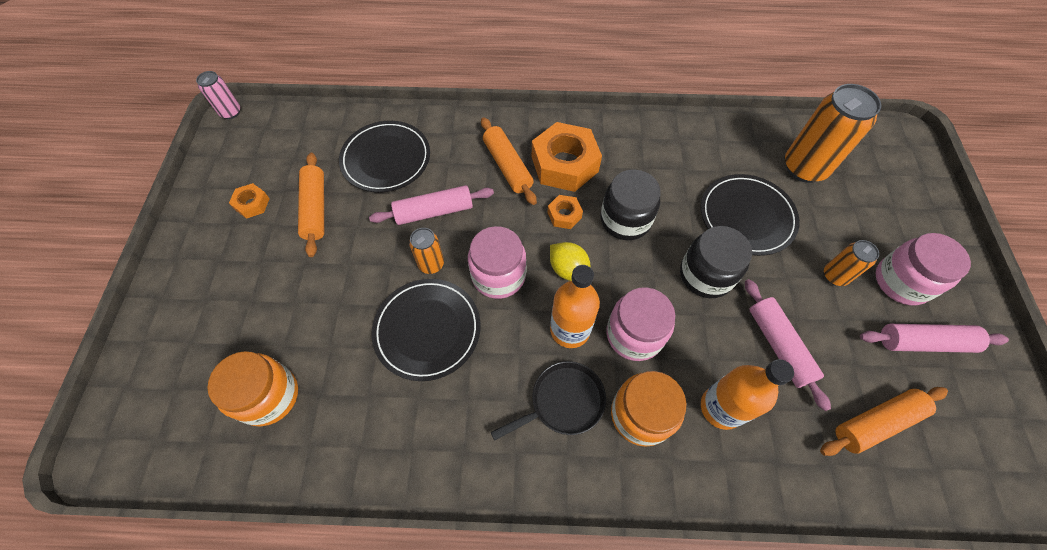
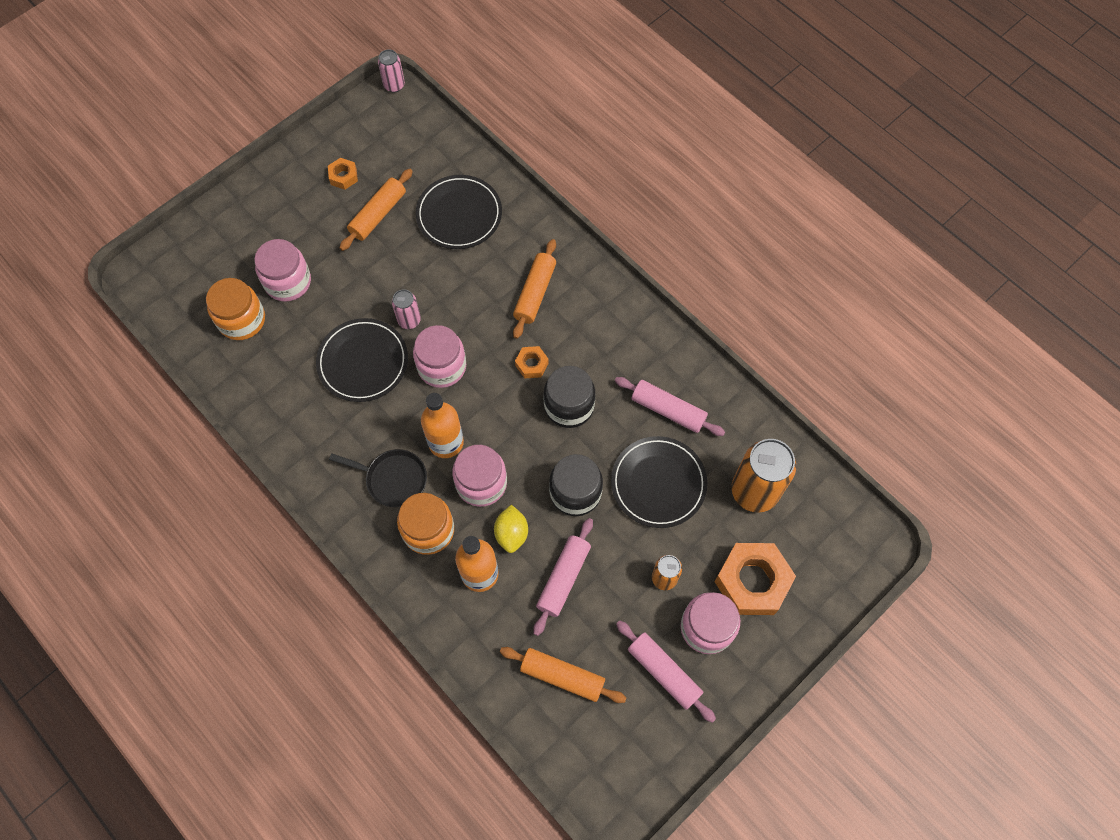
camera: 45 degrees right, 5 degrees up
pink rolling pin [369,185,494,225] -> pink rolling pin moved to [615,377,725,436]
orange can [409,228,444,274] -> pink can [392,289,421,329]
orange nut [532,122,602,192] -> orange nut moved to [715,543,796,615]
yellow lemon [550,242,591,281] -> yellow lemon moved to [494,505,528,553]
none -> pink jar [254,239,311,302]

